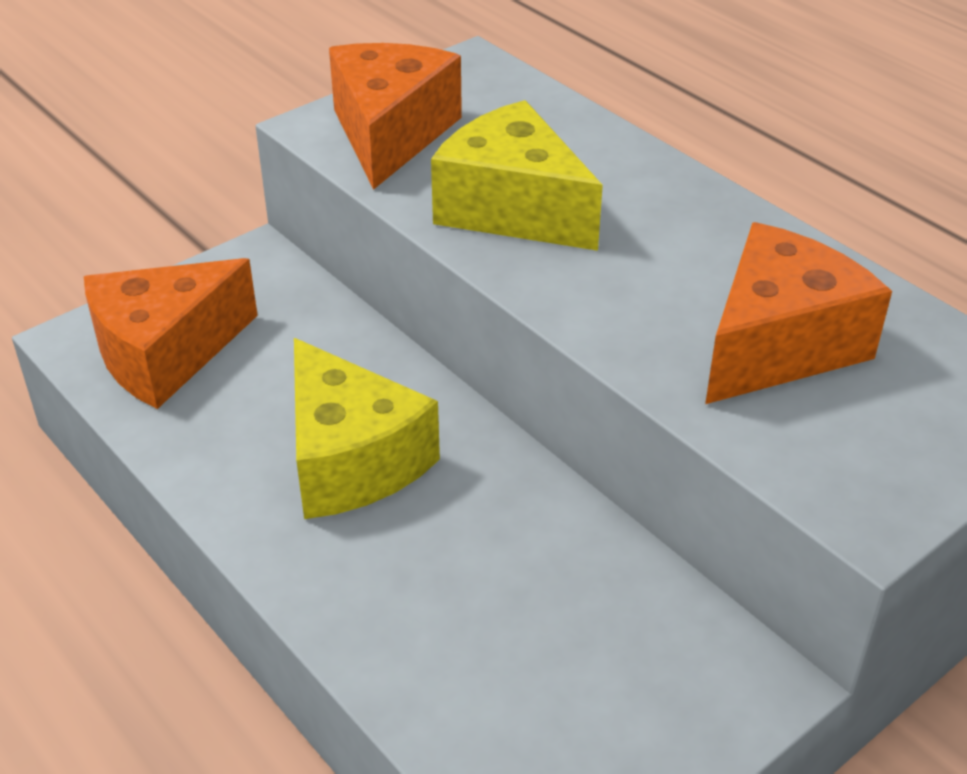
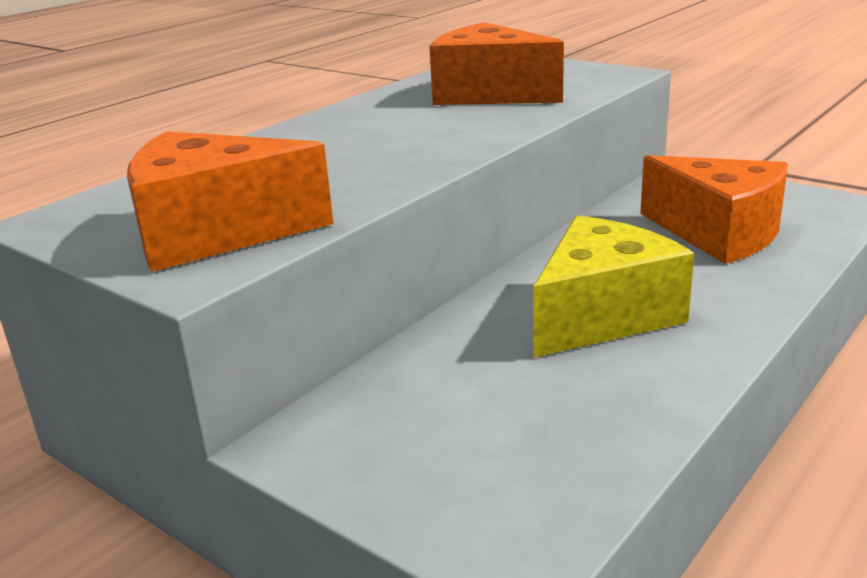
camera: 100 degrees left, 15 degrees down
orange cheese [84,258,258,409] -> orange cheese moved to [640,155,788,264]
yellow cheese [431,100,603,251] -> none

